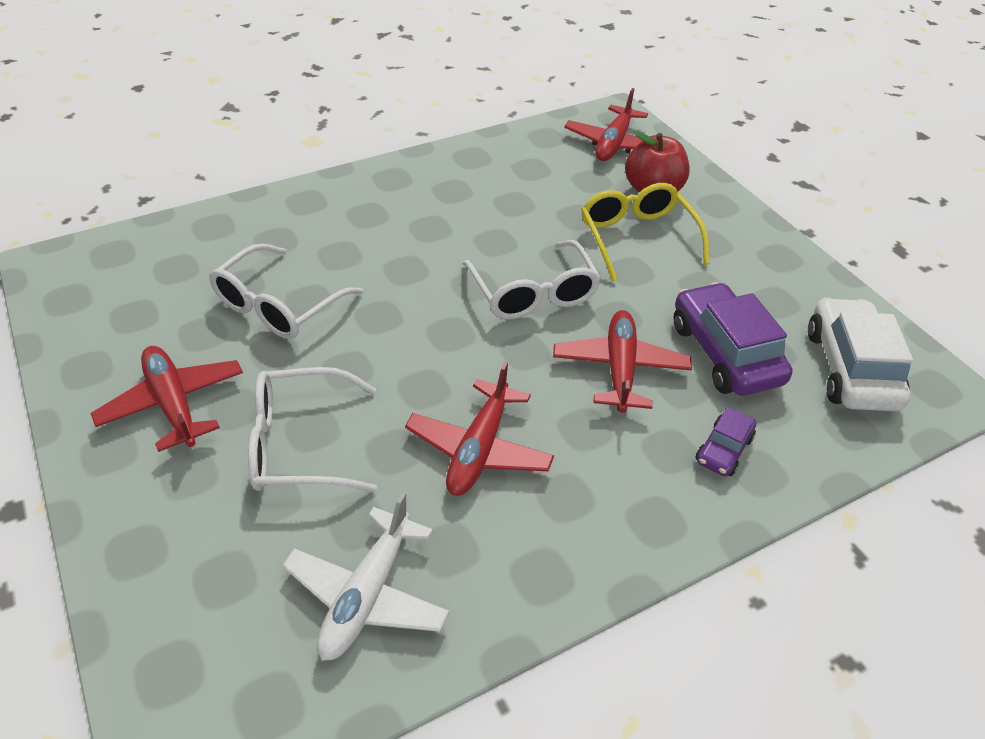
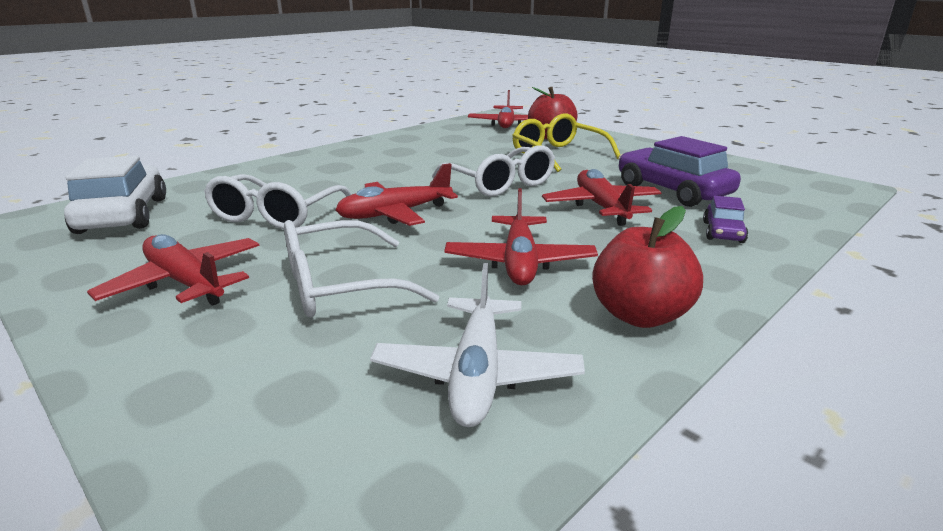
camera: 15 degrees left, 20 degrees down
white car [808,297,913,411] -> white car moved to [64,156,166,234]
none -> red plane [335,163,458,226]
none -> red apple [592,206,703,328]

